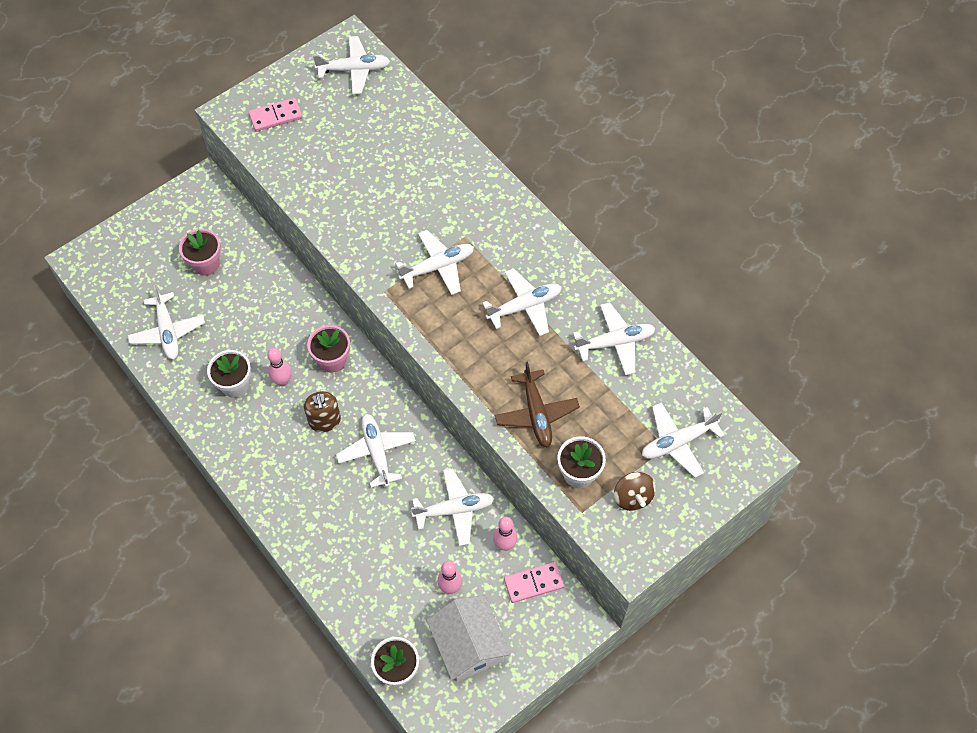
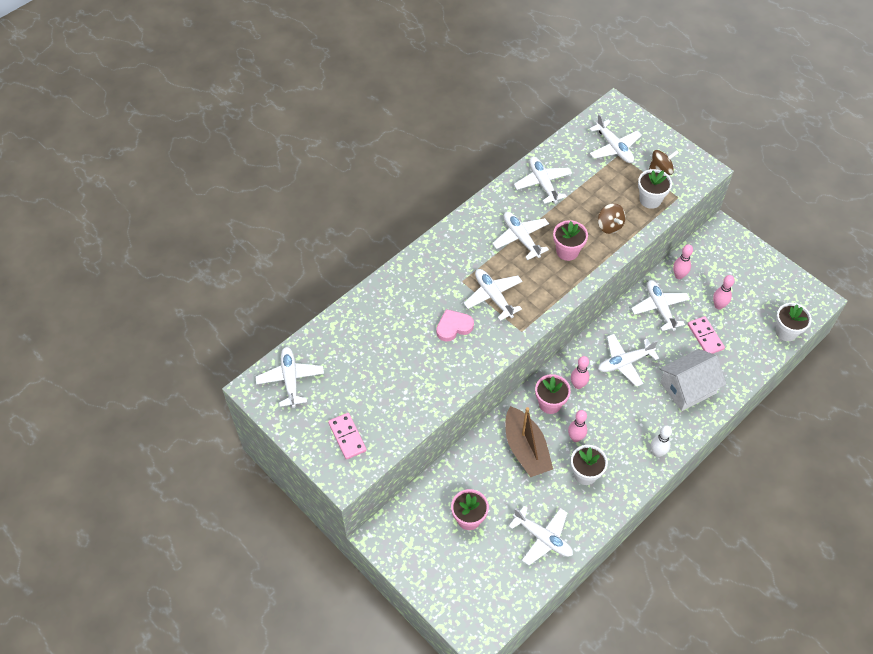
camera: 95 degrees left, 5 degrees down
white plane [128,285,205,360] -> white plane turned 60 degrees clockwise [509,506,573,565]
brown soap dispenser [304,391,341,432] -> none
white house [426,595,511,682] -> white house moved to [660,349,727,411]
brown plane [495,362,580,448] -> brown spinning top [598,203,626,234]
pink domino [504,562,564,603] -> pink domino moved to [688,316,725,354]
none -> pink heart [436,309,474,342]
none -> brown boat [505,406,553,478]
none -> pink flower pot [553,220,588,261]
none -> pink bowling pin [571,356,589,389]
none -> white bowling pin [651,425,672,457]

